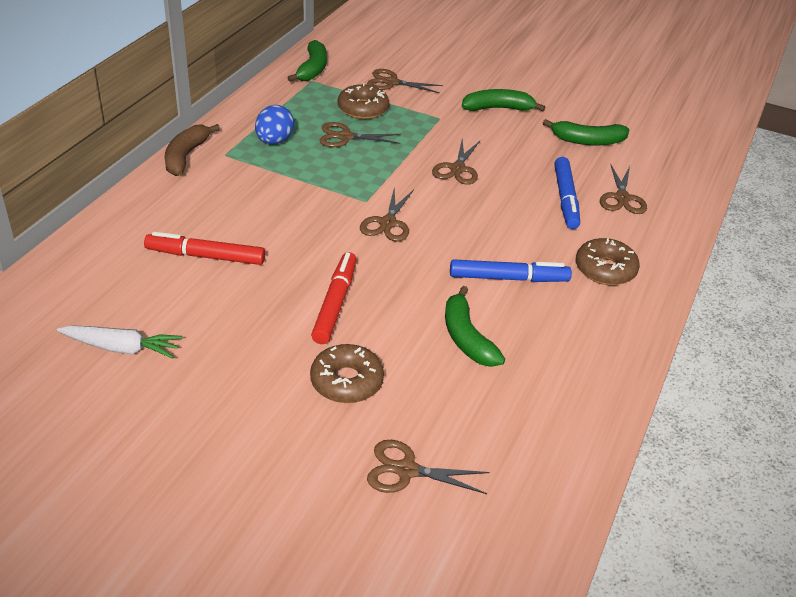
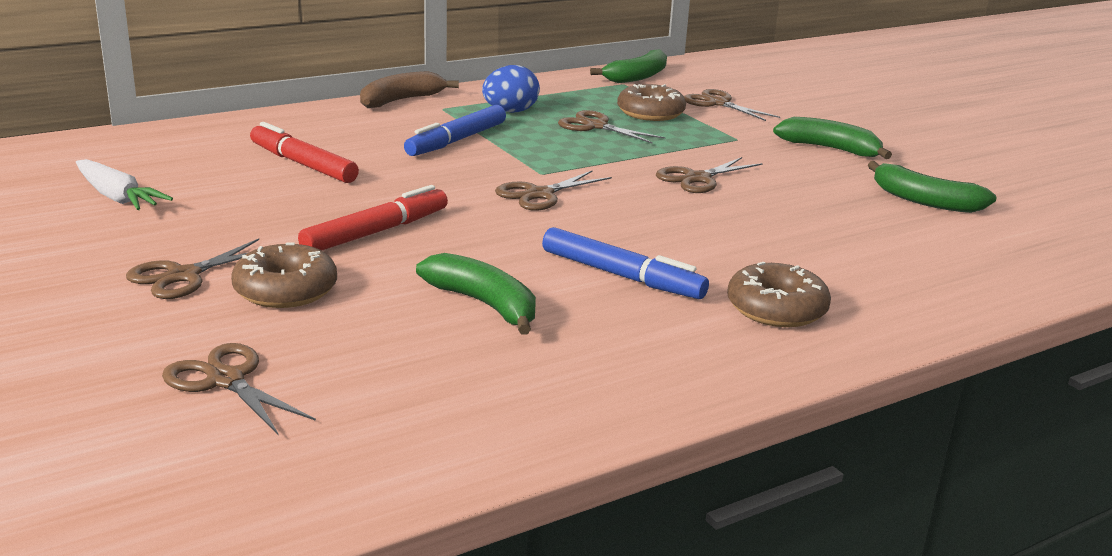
camera: 35 degrees right, 15 degrees down
green banana [445,286,505,367] -> green banana turned 120 degrees clockwise [416,253,536,335]
blue marker [554,157,580,229] -> blue marker moved to [404,105,506,156]
brown scissors [600,164,647,214] -> brown scissors moved to [126,239,259,299]

